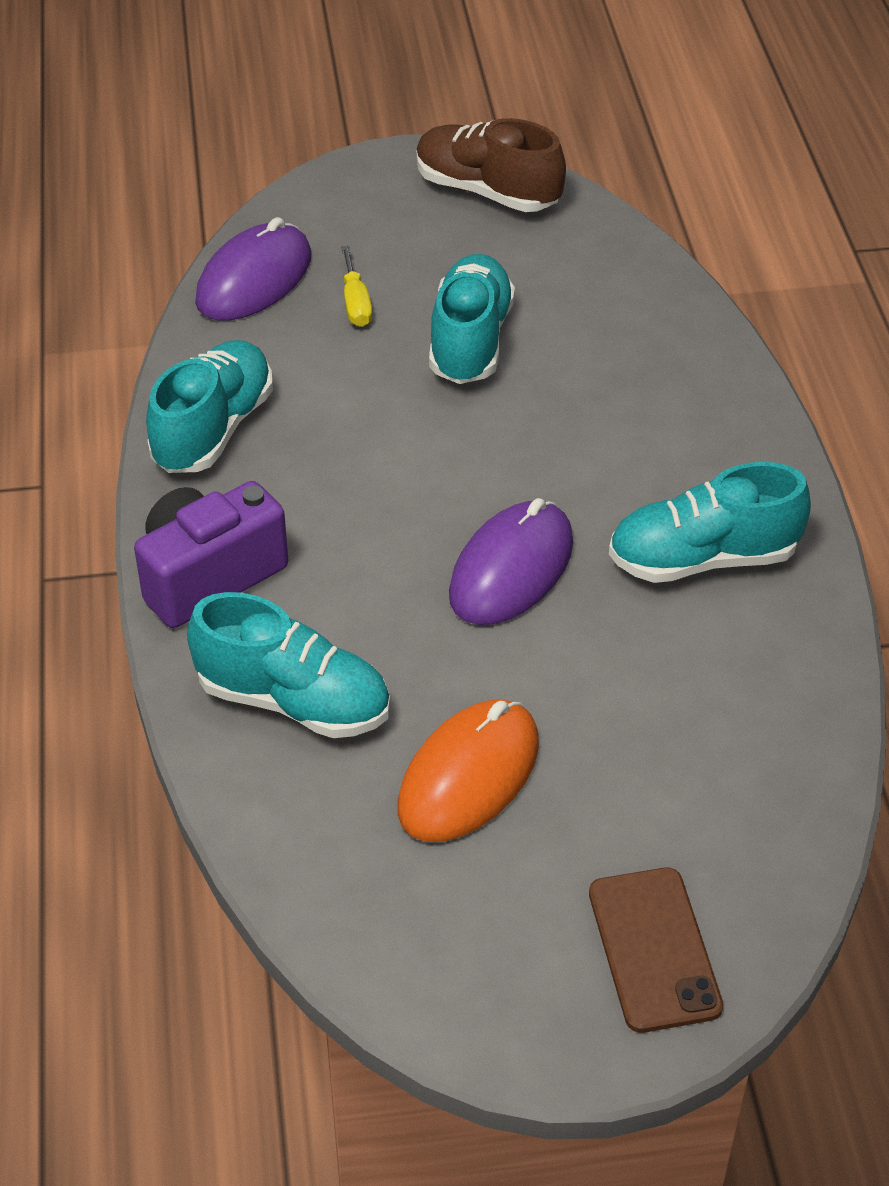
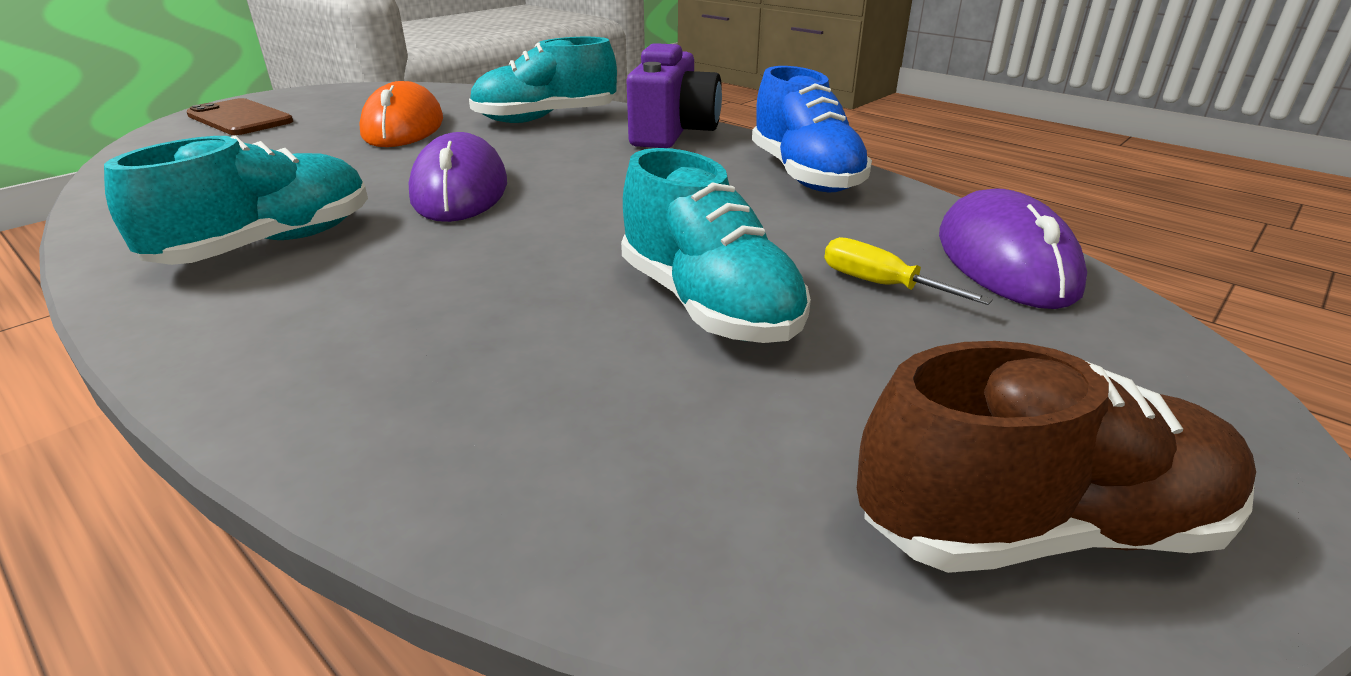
camera: 140 degrees right, 15 degrees down
turquoise shoe [146,340,273,473] -> blue shoe [752,66,872,192]

